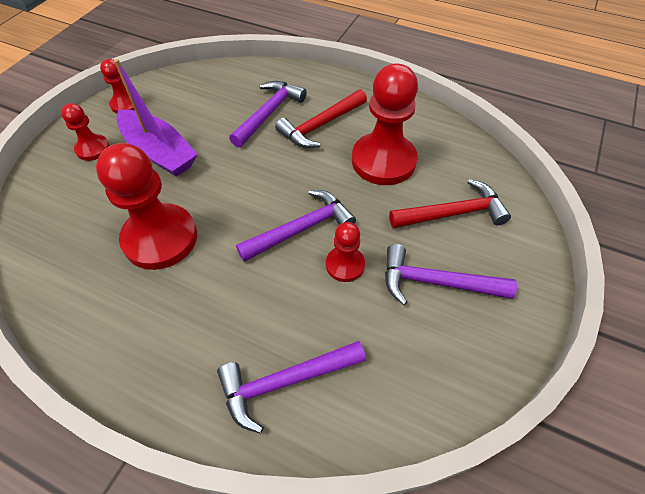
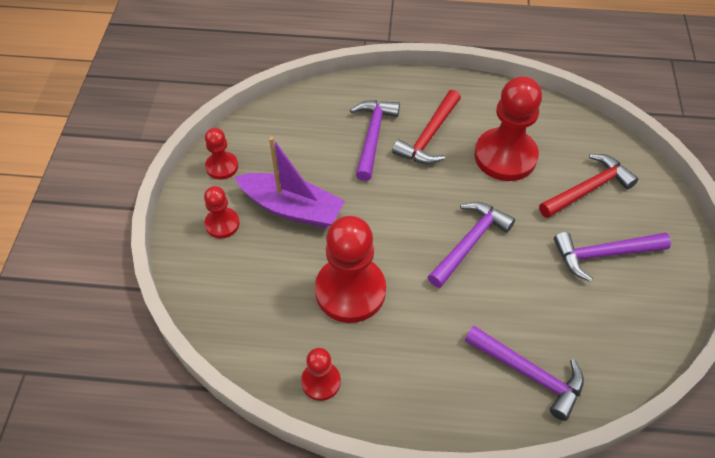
camera: 20 degrees left, 0 degrees up
purple hammer [217,341,366,433] -> purple hammer turned 105 degrees counterclockwise [465,326,584,421]
red pawn [326,222,365,282] -> red pawn moved to [301,348,341,401]

